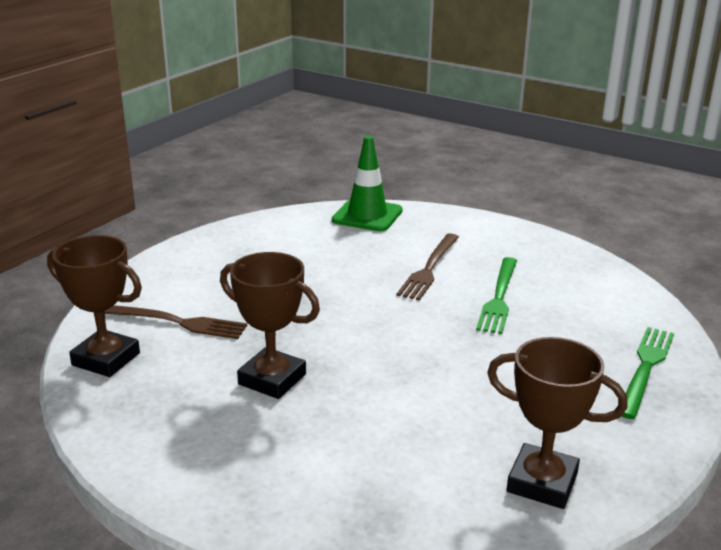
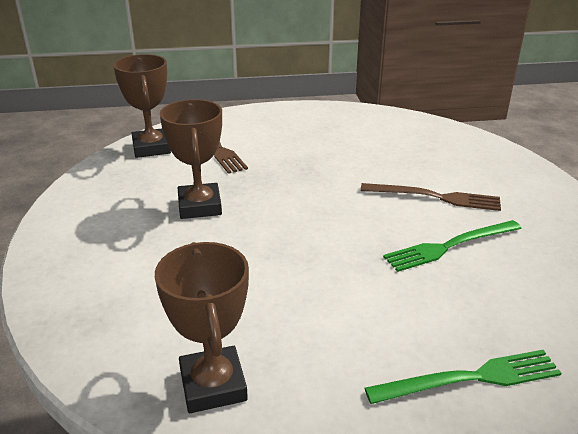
camera: 50 degrees right, 5 degrees up
green traffic cone [332,136,403,231] -> none
brown fork [396,233,459,301] -> brown fork turned 150 degrees counterclockwise [360,183,501,211]

